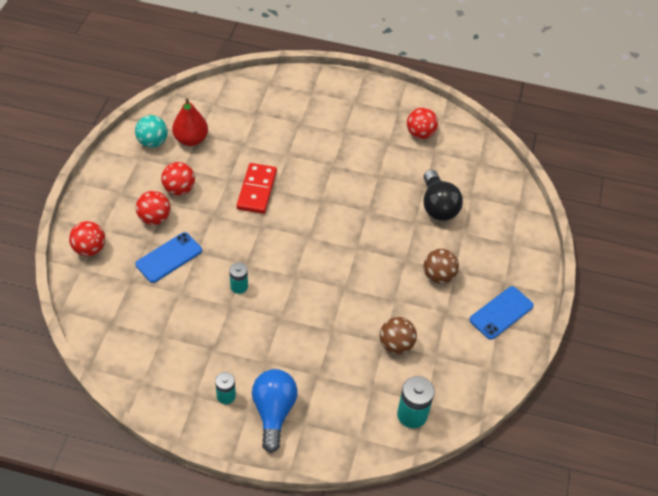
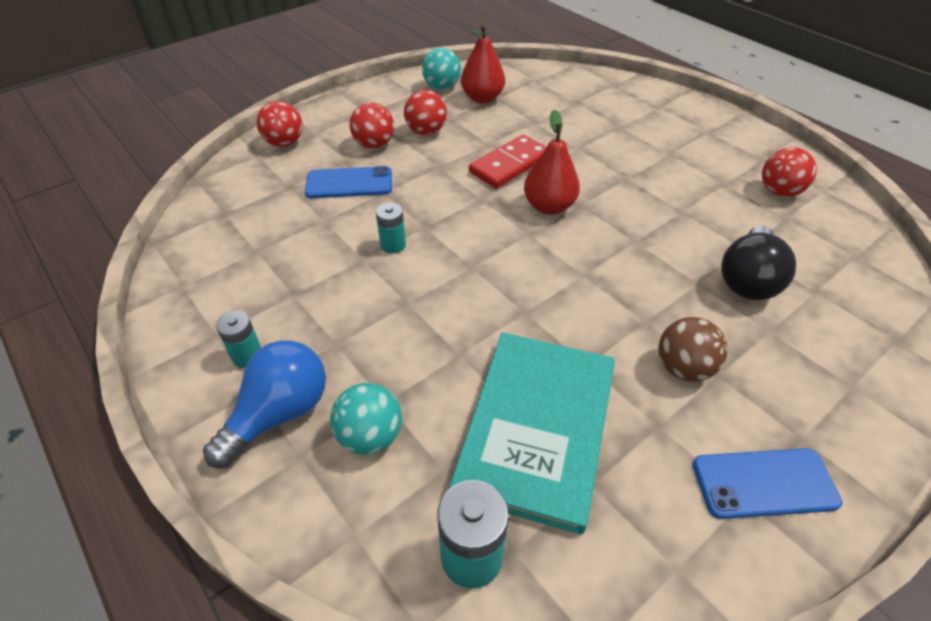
camera: 40 degrees right, 5 degrees down
brown ball [380,317,417,354] -> turquoise book [449,332,615,535]
none -> turquoise ball [330,383,402,455]
none -> red pear [524,109,580,215]

